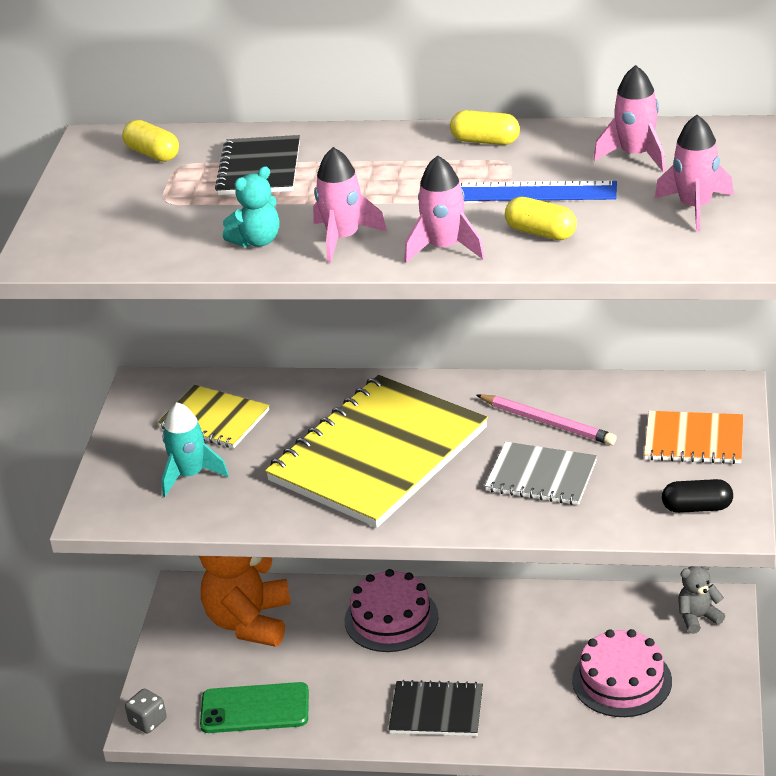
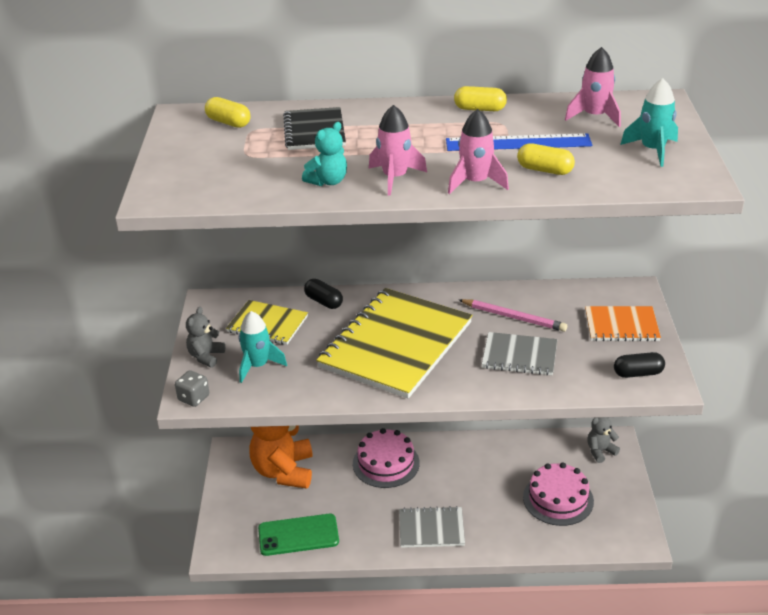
camera: 10 degrees left, 0 degrees up
grey dice [125,689,167,733] -> grey dice moved to [175,370,209,407]
black notebook [389,680,483,736] -> grey notebook [399,506,465,548]
pink rocket [655,115,734,232] -> turquoise rocket [620,78,678,167]
none -> grey teddy bear [186,307,225,368]
none -> black capsule [304,279,343,309]

